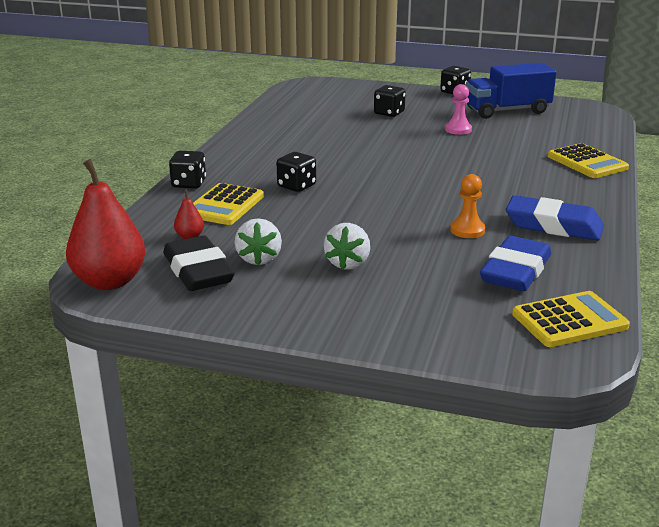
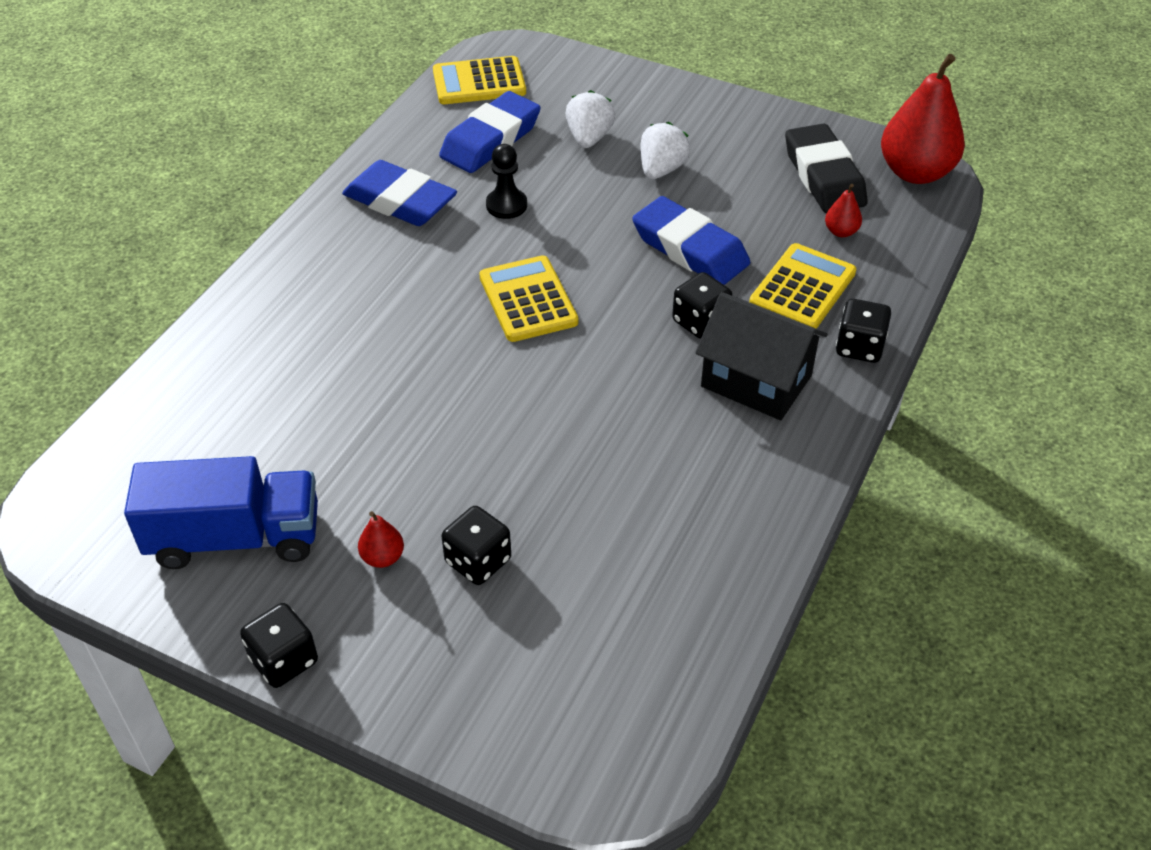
camera: 170 degrees left, 20 degrees up
white strawberry [235,218,282,265] -> white strawberry moved to [565,90,615,148]
pink pawn [445,84,472,135] -> none
orange pawn [450,174,485,238] -> black pawn [486,144,527,219]
yellow calculator [547,143,629,178] -> yellow calculator moved to [479,255,578,342]
none -> red pear [358,511,404,568]
none -> blue eraser [632,196,750,285]
none -> black house [695,292,828,420]

